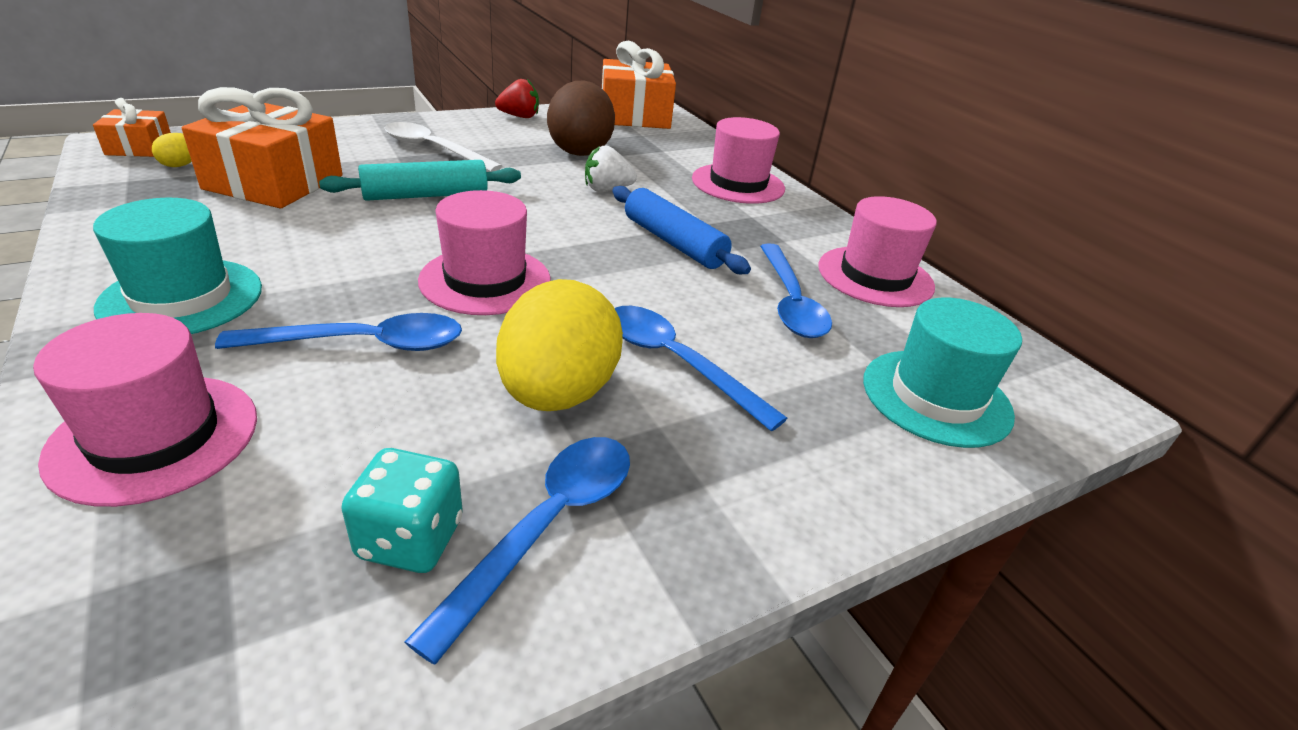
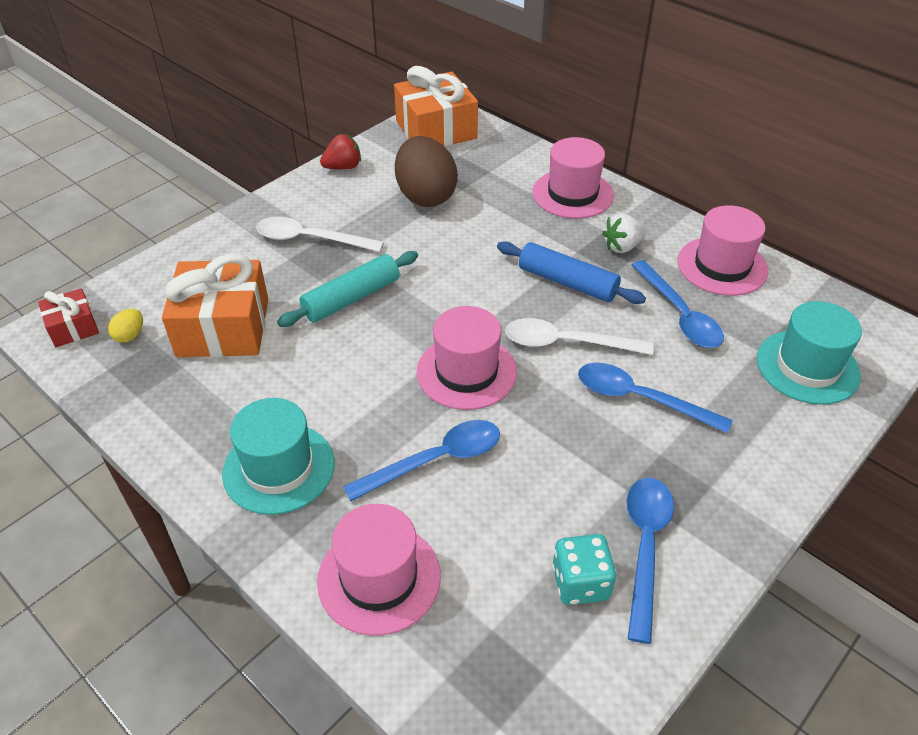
camera: 15 degrees left, 10 degrees up
orange gift [93,98,171,157] -> red gift [38,288,99,347]
yellow egg [496,279,623,411] -> none
white strawberry [585,145,637,192] -> white strawberry moved to [602,213,646,253]
none -> white spoon [505,318,654,355]

